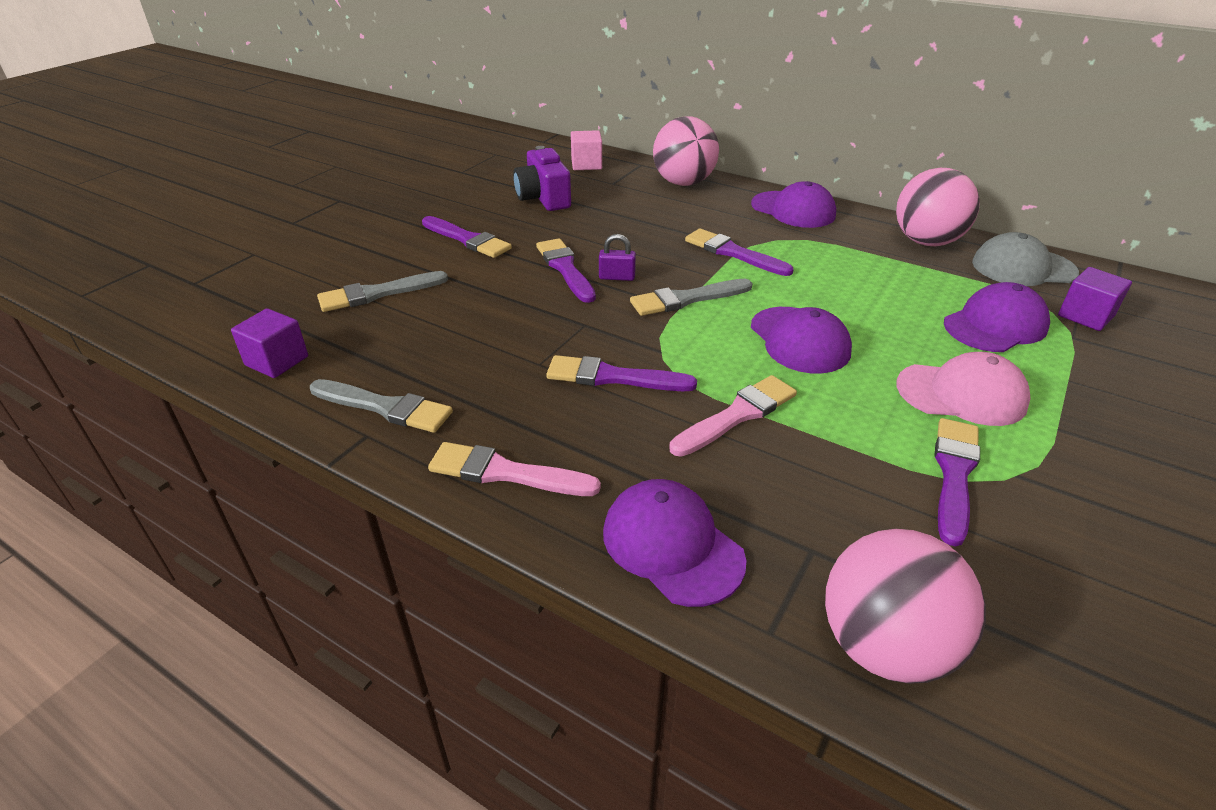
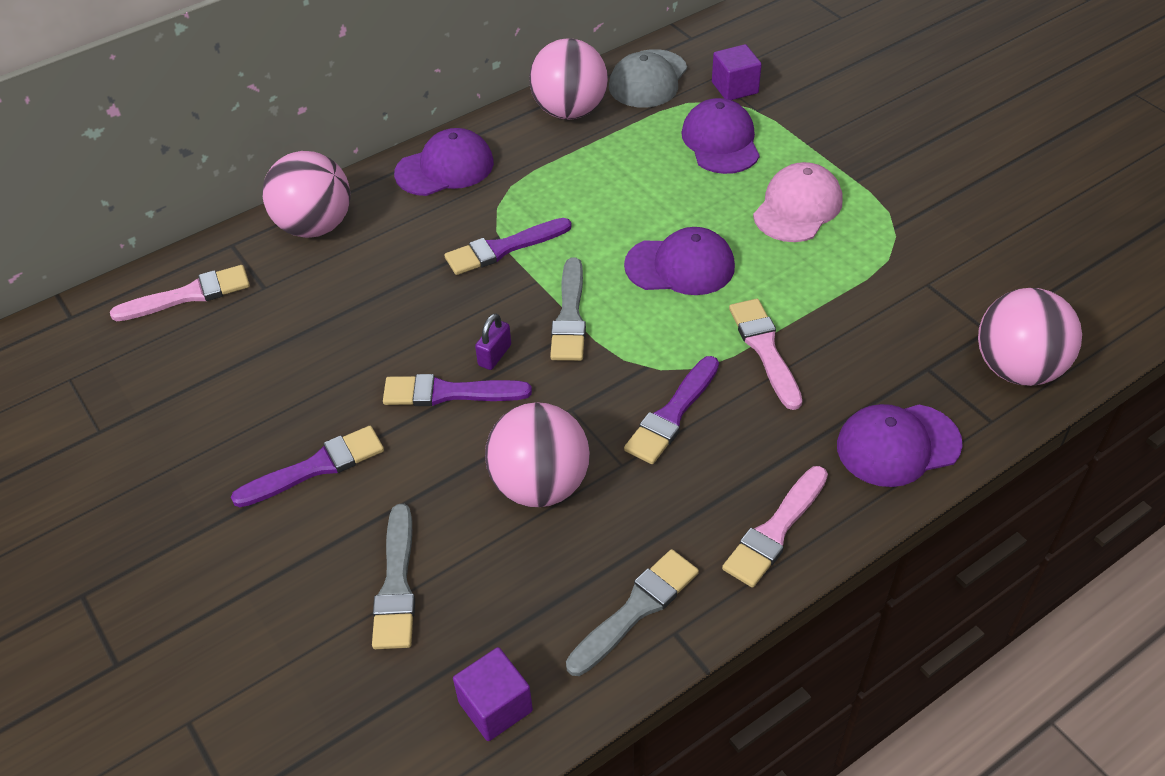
camera: 65 degrees left, 10 degrees up
purple camera [513,146,571,211] -> none
pink cube [571,130,602,170] -> pink brush [110,265,250,322]
purple brush [935,418,980,547] -> none
none -> pink ball [485,402,590,507]

